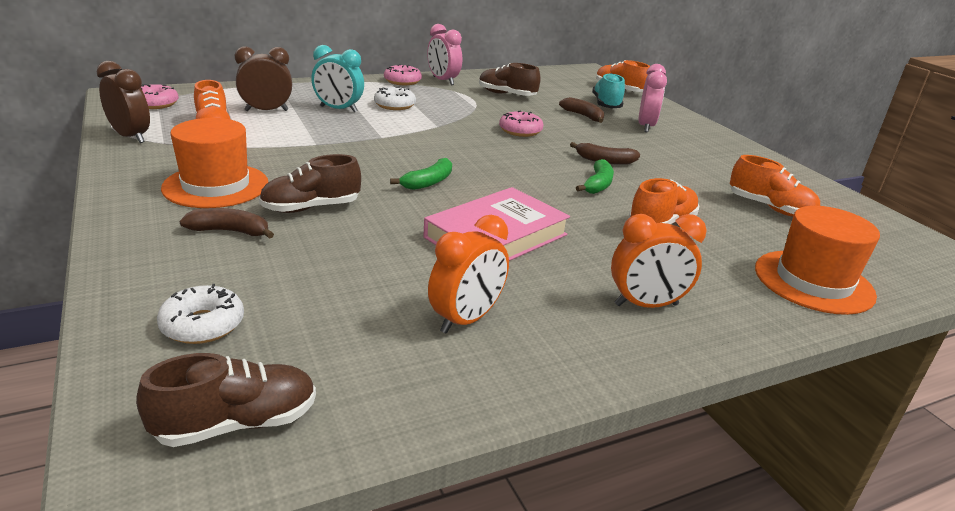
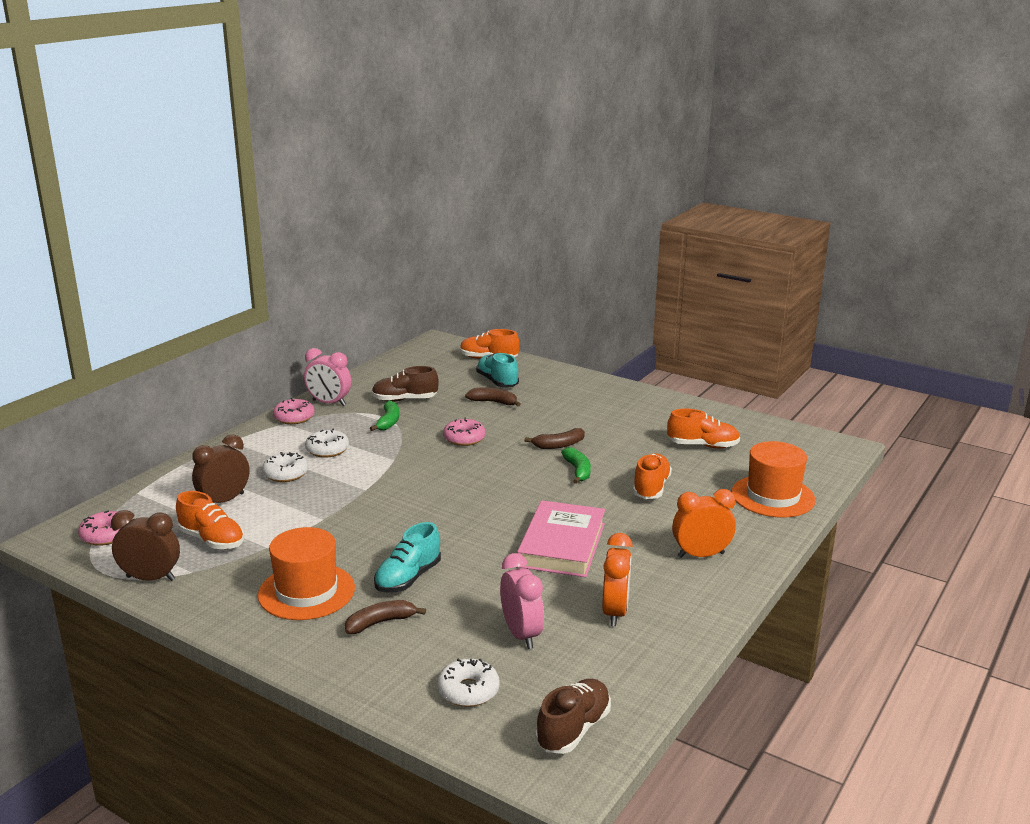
camera: 30 degrees left, 5 degrees down
brown shoe [259,154,361,213] -> turquoise shoe [374,522,441,593]
turquoise clock [311,45,364,113] -> white donut [262,452,308,482]
green banana [390,158,452,190] -> green banana moved to [370,400,399,431]
orange clock [611,214,707,308] -> orange clock turned 150 degrees counterclockwise [672,489,736,558]
pink clock [638,64,667,132] -> pink clock moved to [500,553,544,649]

